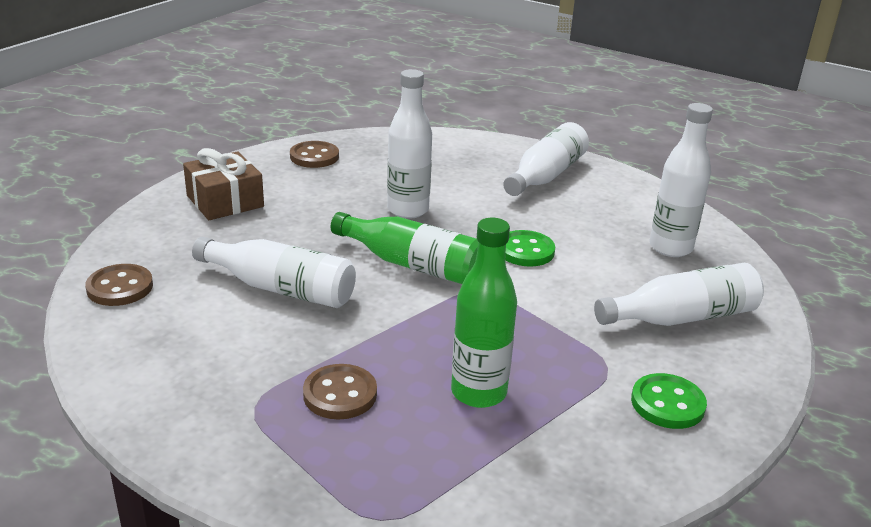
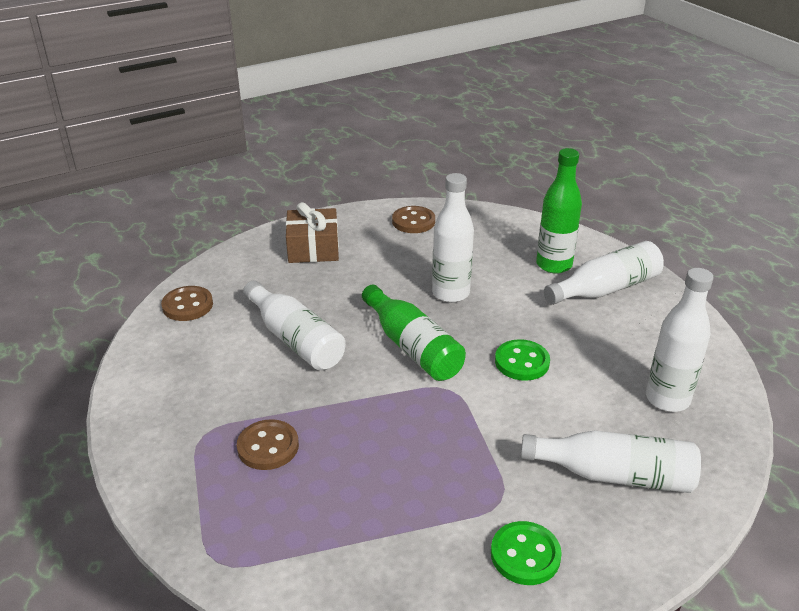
camera: 30 degrees right, 5 degrees up
green bottle [451,218,517,408] -> green bottle moved to [536,148,582,274]

